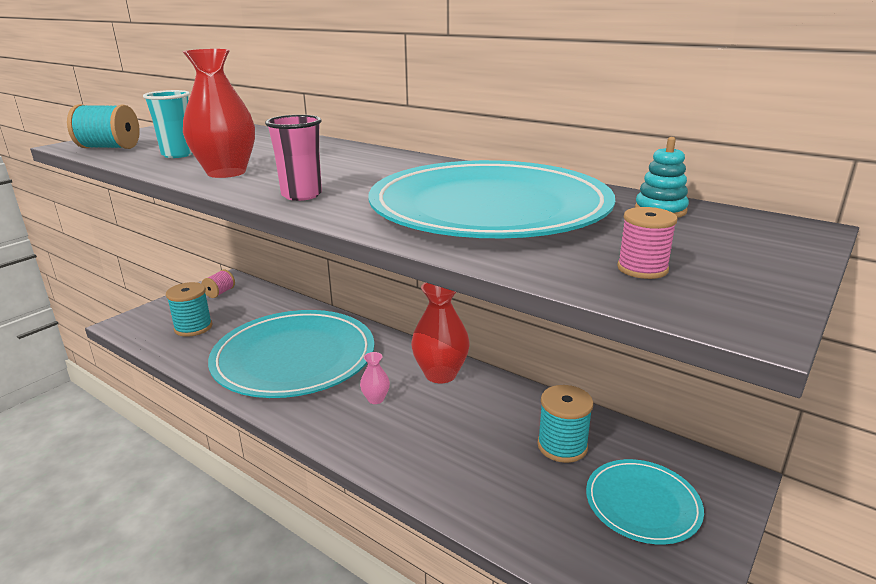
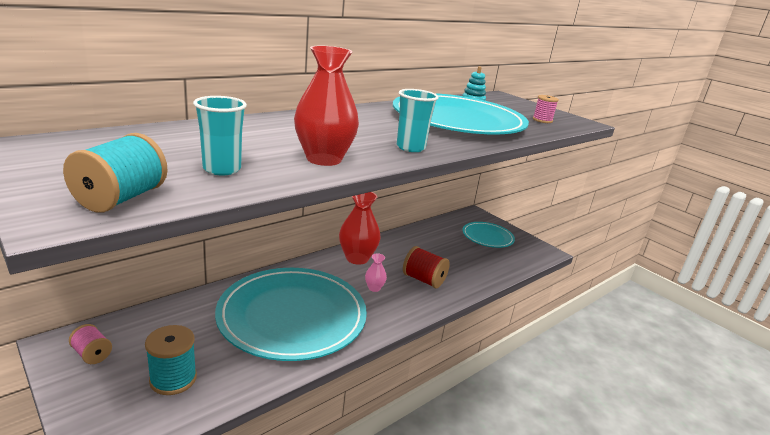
camera: 80 degrees left, 0 degrees up
pink cup [265,115,322,201] -> turquoise cup [397,89,439,152]
turquoise spool [537,385,593,463] -> none
none -> red spool [403,246,450,288]

